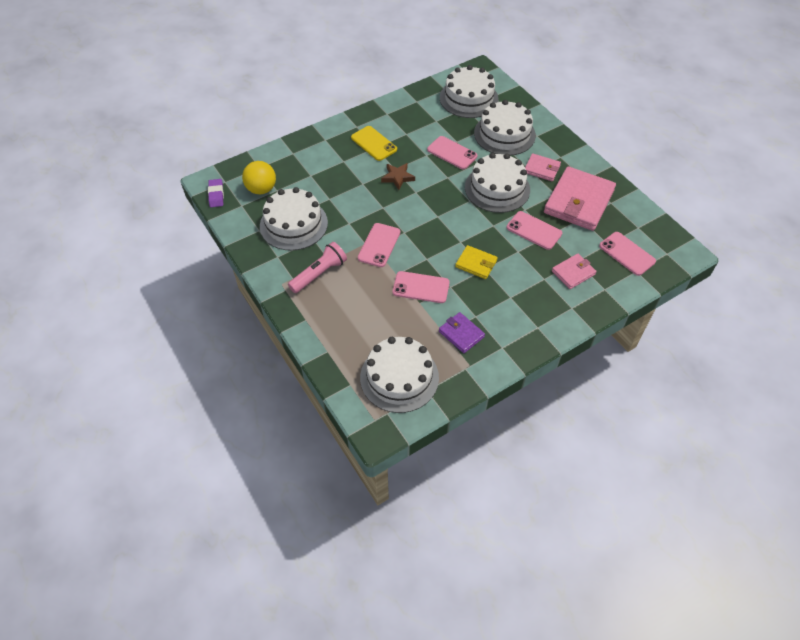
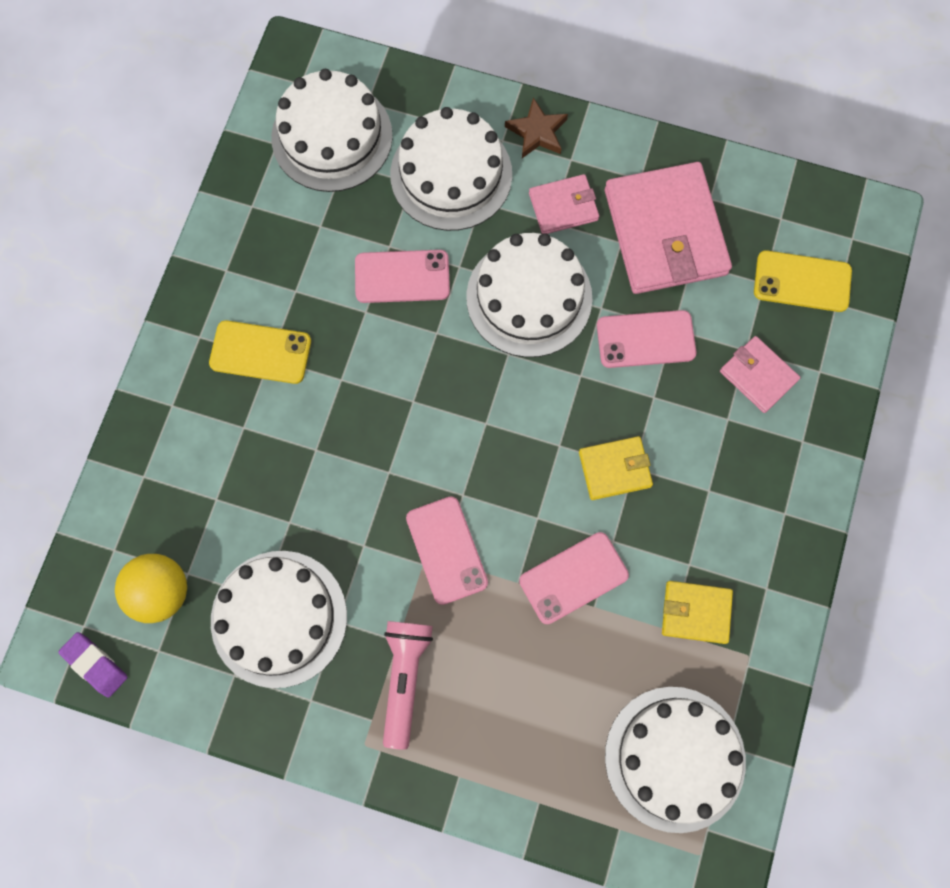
camera: 40 degrees left, 20 degrees up
brown star [381,163,415,190] -> brown star moved to [505,97,568,158]
purple wallet [439,312,485,353] -> yellow wallet [662,581,733,644]
pink wallet [552,254,597,289] -> pink wallet turned 60 degrees counterclockwise [720,336,800,413]
pink phone [599,232,656,276] -> yellow phone [754,250,852,312]

